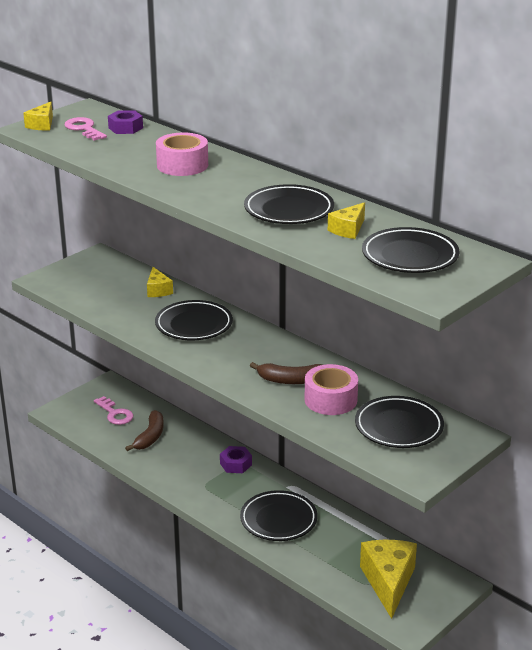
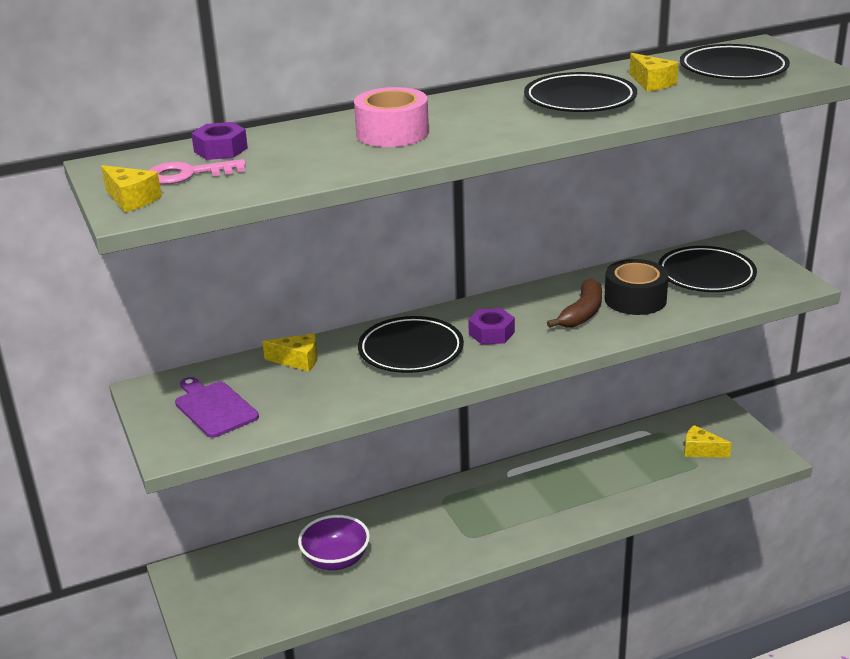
camera: 65 degrees left, 0 degrees up
pink key [94,396,133,425] -> none
brown banana [125,410,164,451] -> purple bowl [298,515,370,570]
purple nut [220,446,252,473] -> purple nut moved to [468,308,515,344]
black plate [240,490,318,541] -> none
pink tape [305,364,358,415] -> black tape [604,259,669,315]
yellow cheese [360,540,417,619] -> yellow cheese [684,425,732,458], size x0.52
none -> purple cutting board [175,377,259,438]

